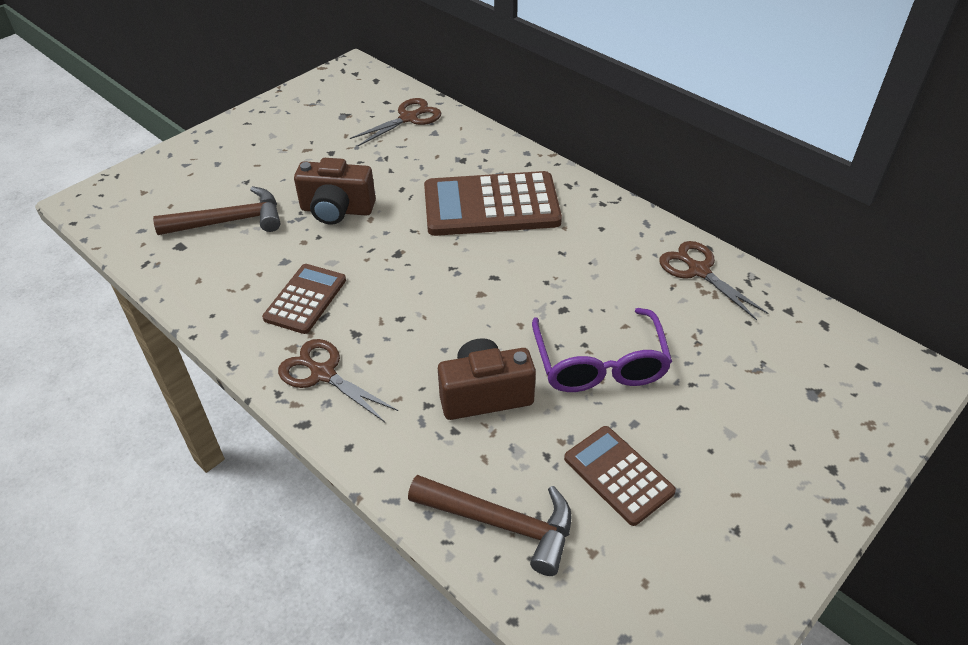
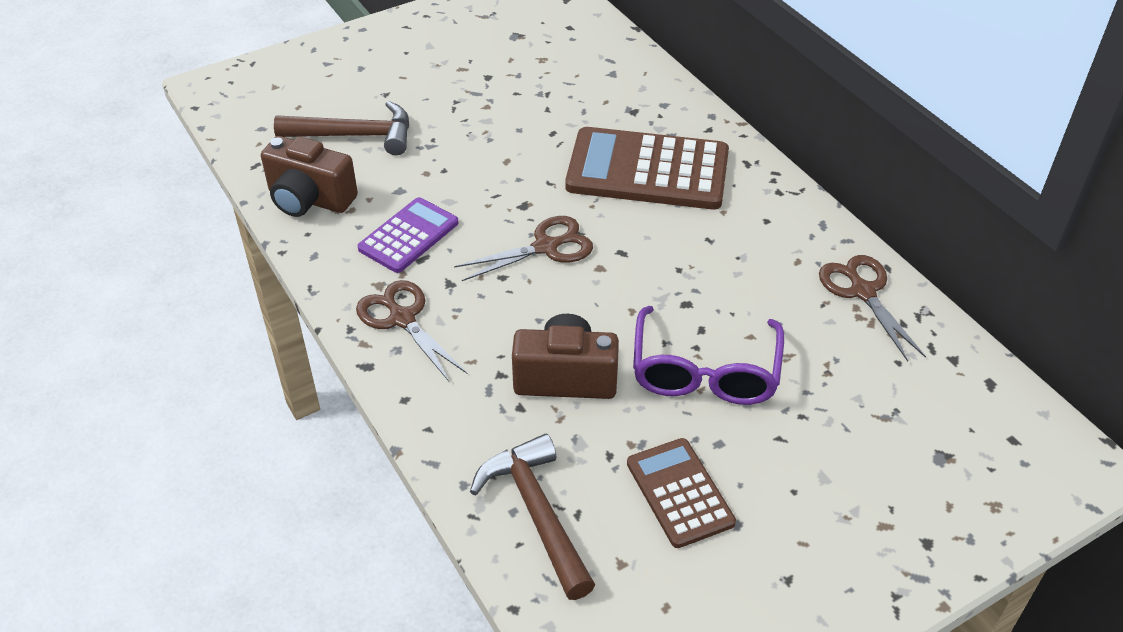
camera: 15 degrees right, 0 degrees up
brown calculator [262,264,346,334] -> purple calculator [358,197,458,273]
brown camera [294,158,376,225] -> brown camera moved to [261,136,358,217]
brown scissors [350,98,441,146] -> brown scissors moved to [454,216,593,281]
brown hammer [408,475,572,576] -> brown hammer turned 150 degrees counterclockwise [470,434,595,600]

